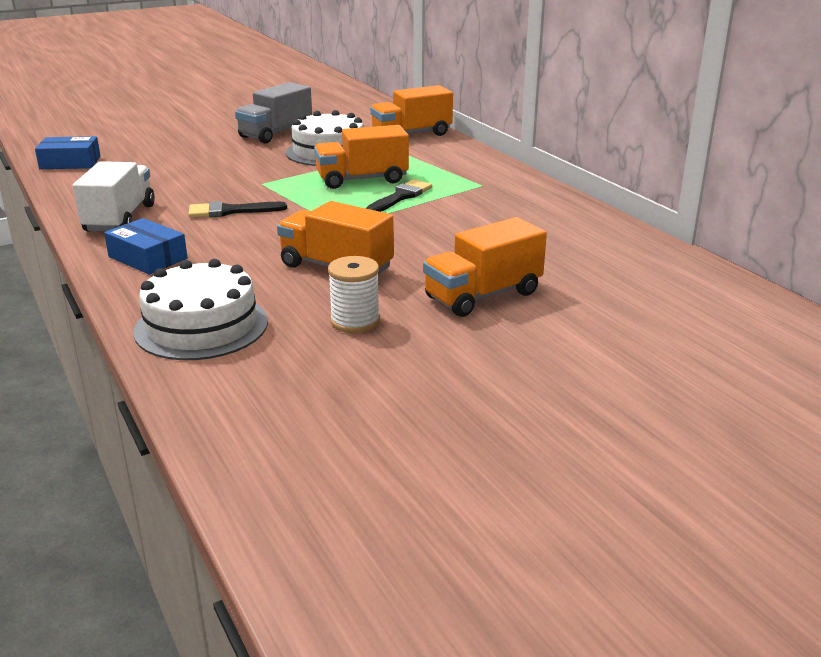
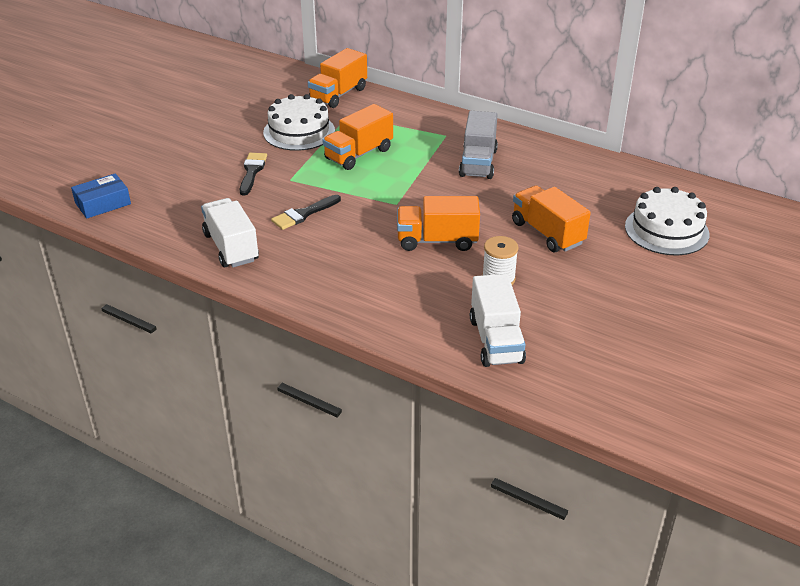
camera: 30 degrees left, 10 degrees up
blue box [104,218,188,274] -> none
white cake [133,259,268,360] -> white cake moved to [625,187,710,255]
grey truck [235,82,312,143] -> grey truck moved to [459,111,498,179]
black brush [366,180,432,212] -> black brush moved to [240,153,267,195]
orange truck [423,217,547,317] -> orange truck turned 120 degrees clockwise [512,186,591,252]
none -> white truck [470,274,526,367]

